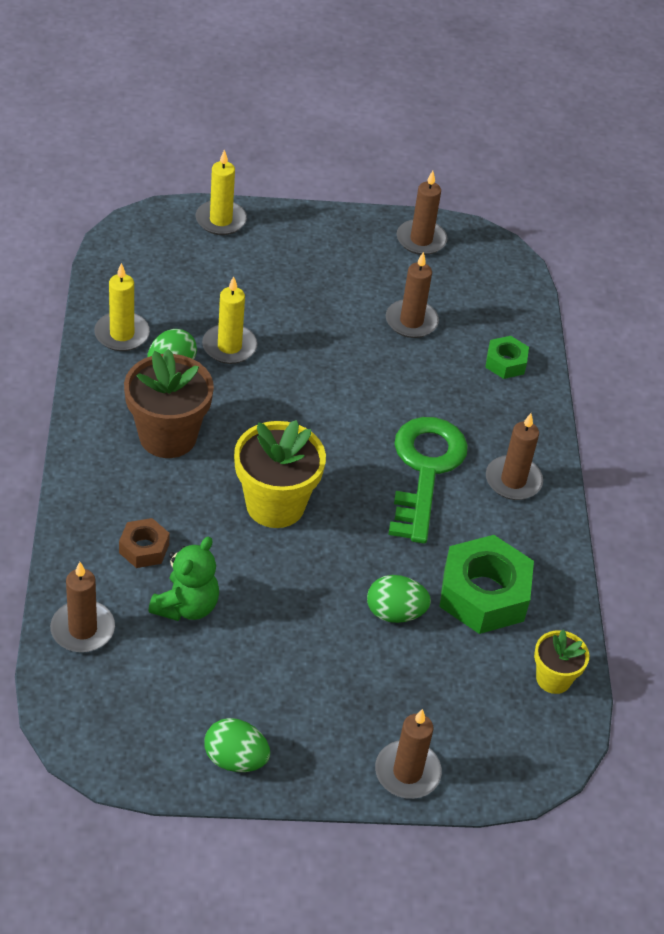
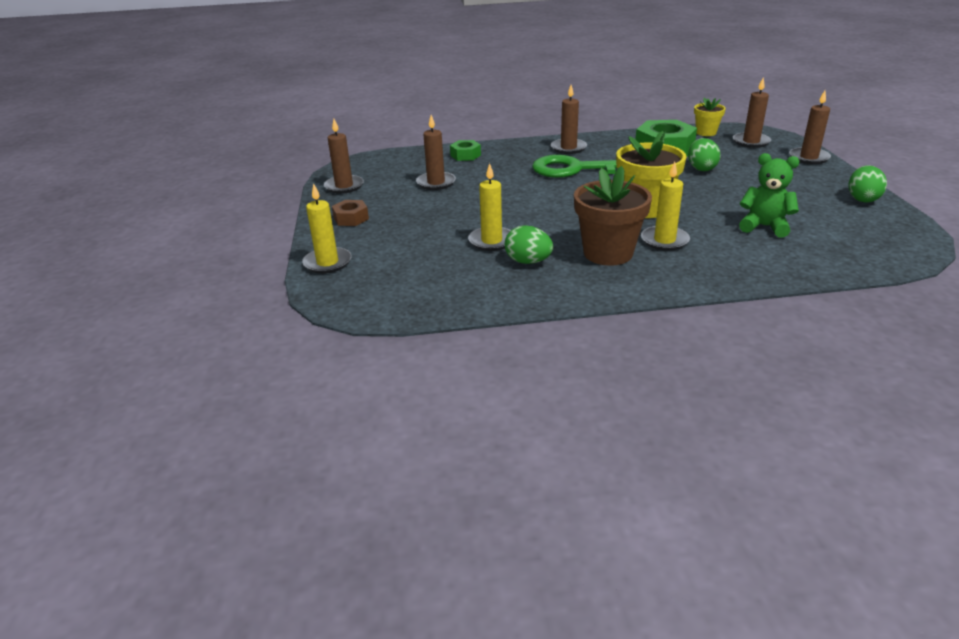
camera: 90 degrees left, 15 degrees down
brown candle [50,562,115,652] -> brown candle moved to [733,77,771,148]
yellow candle [94,263,150,351] -> yellow candle moved to [641,161,690,251]
brown nut [119,518,169,568] -> brown nut moved to [332,200,369,226]

